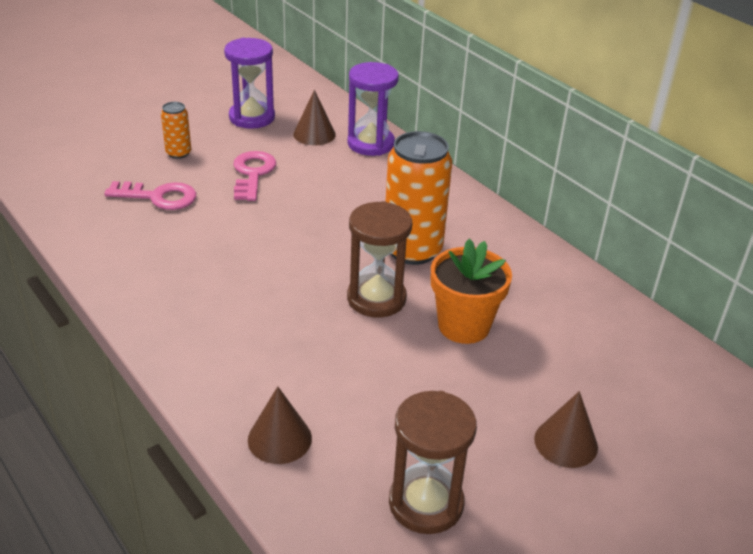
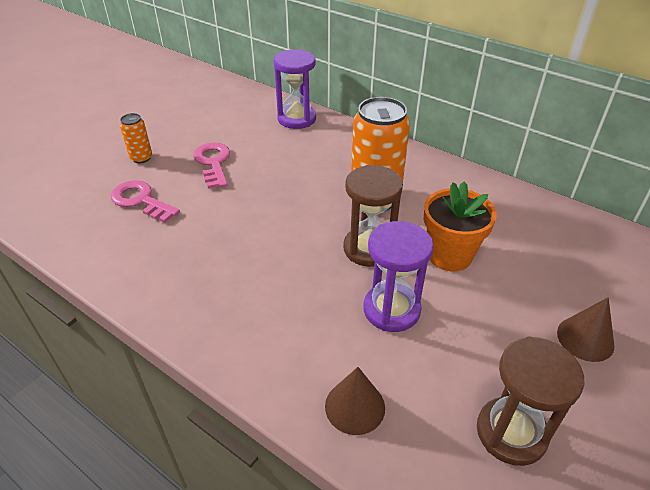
camera: 15 degrees left, 5 degrees up
pink key [104,181,196,210] -> pink key turned 135 degrees counterclockwise [111,180,180,223]
purple hourglass [224,38,275,129] -> purple hourglass moved to [363,221,433,332]
brown cone [293,90,336,145] -> none

